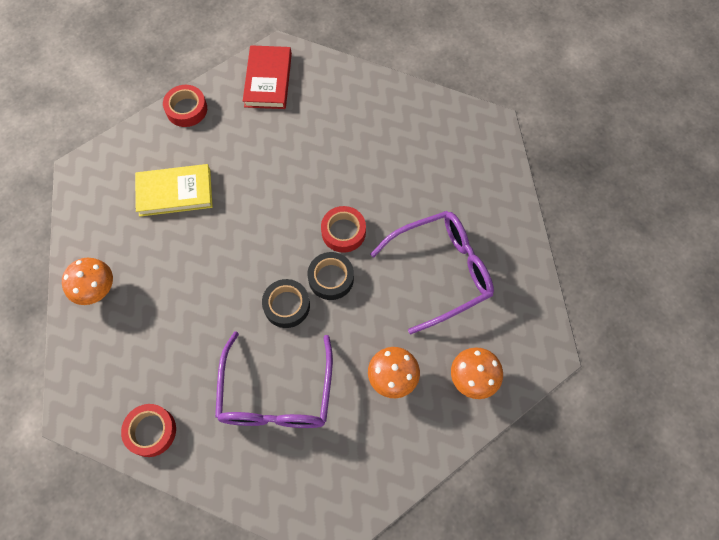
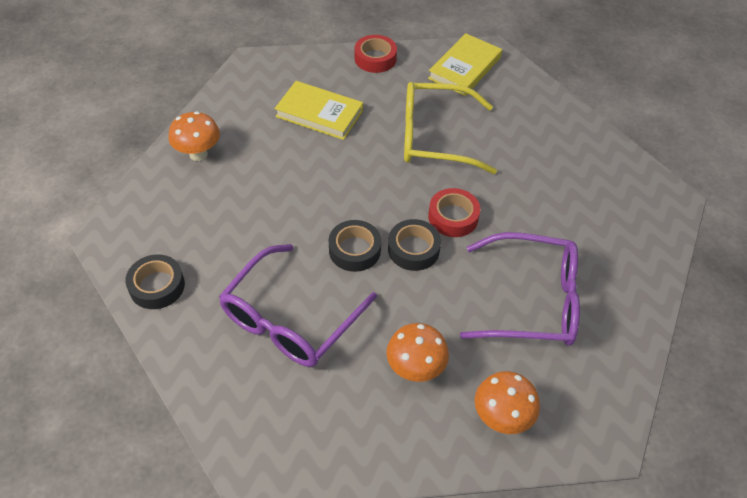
camera: 30 degrees right, 15 degrees down
red tape [121,404,176,457] -> black tape [125,254,185,309]
red book [243,45,292,109] -> yellow book [428,33,502,96]
none -> yellow glasses [404,82,497,174]

